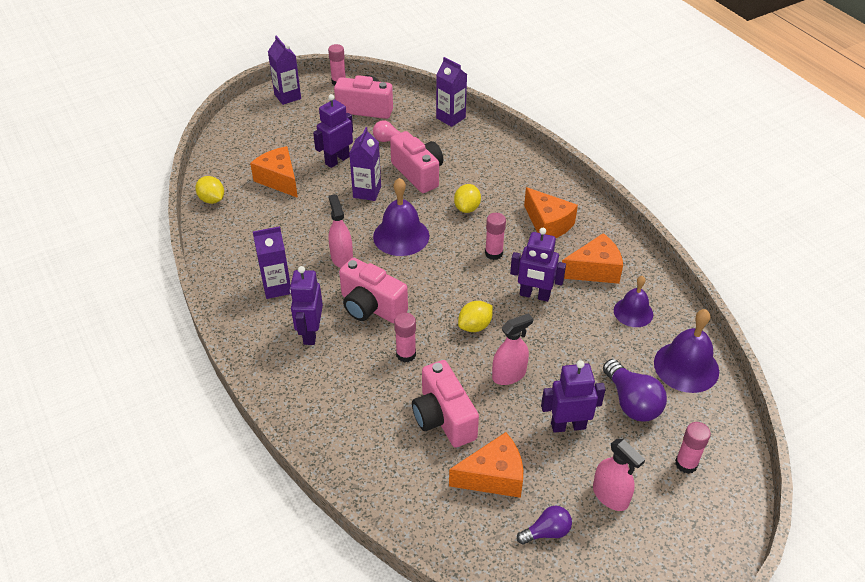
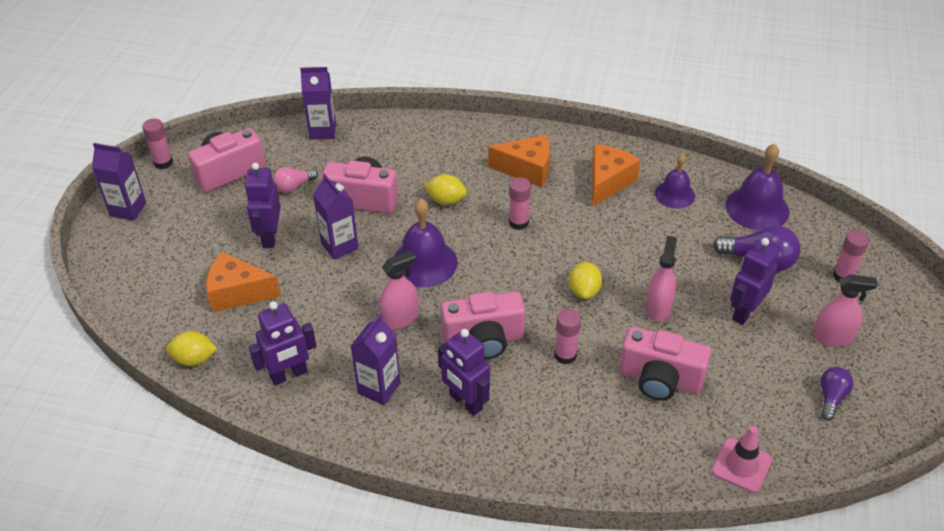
camera: 45 degrees left, 0 degrees up
pink spray bottle [329,194,353,268] -> pink spray bottle turned 120 degrees clockwise [379,251,418,330]
orange cheese [449,432,523,498] -> none
yellow lemon [454,184,481,213] -> yellow lemon turned 45 degrees counterclockwise [424,174,467,205]
purple robot [510,228,566,302] -> purple robot moved to [249,301,316,386]
none -> pink traffic cone [712,426,772,493]

